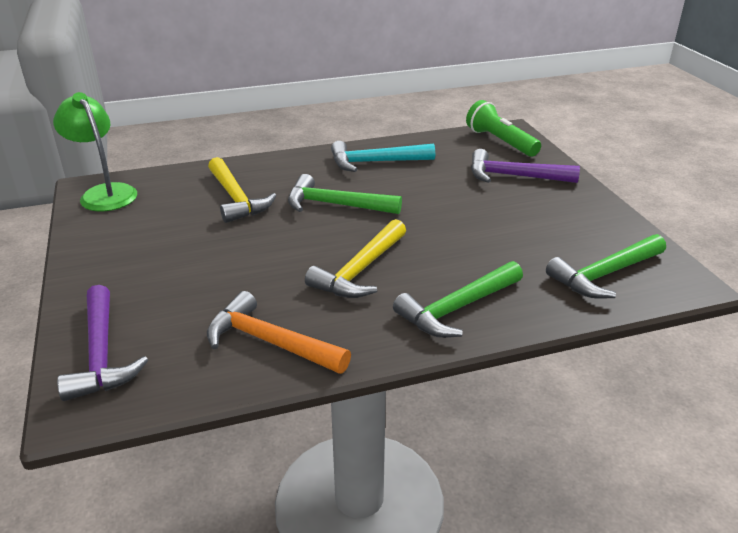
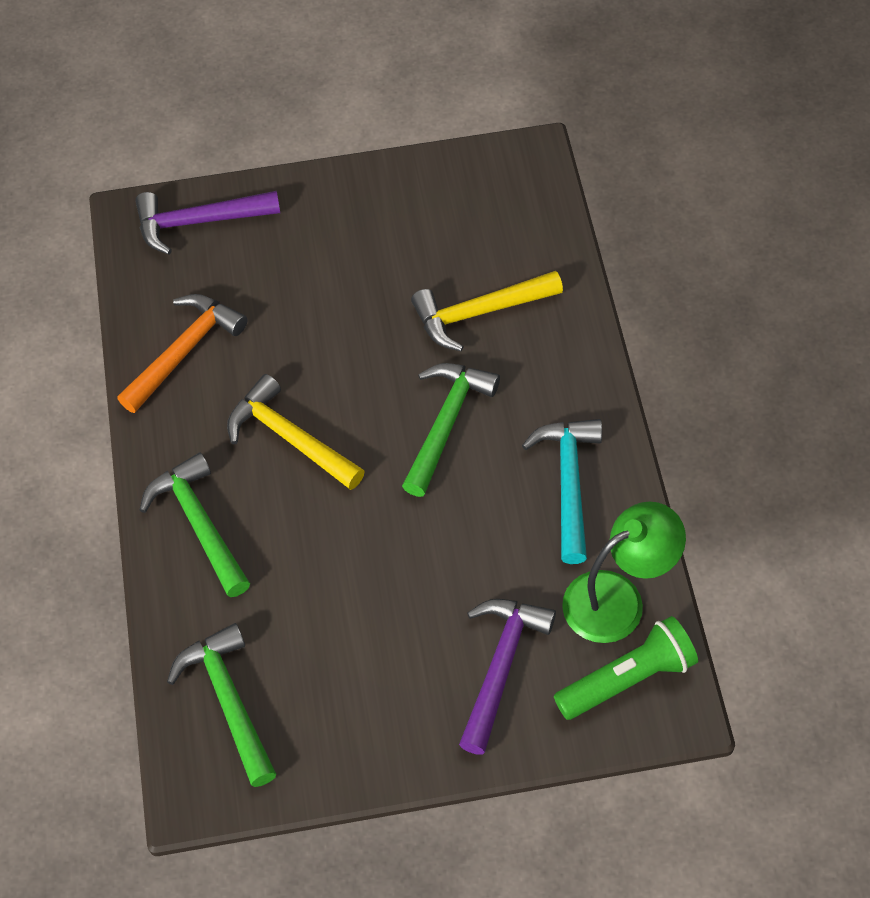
camera: 100 degrees right, 25 degrees up
green lamp [53,92,137,211] -> green lamp moved to [562,502,686,643]

